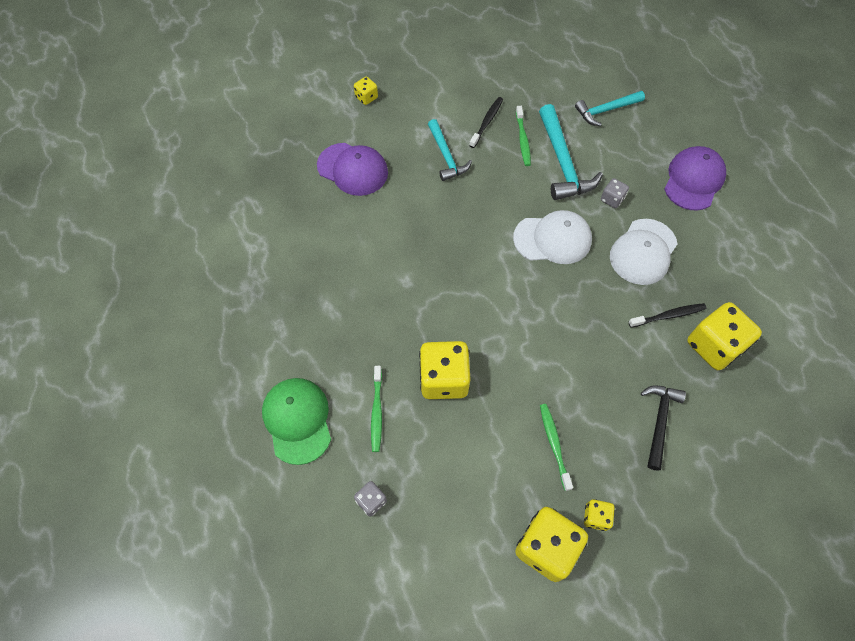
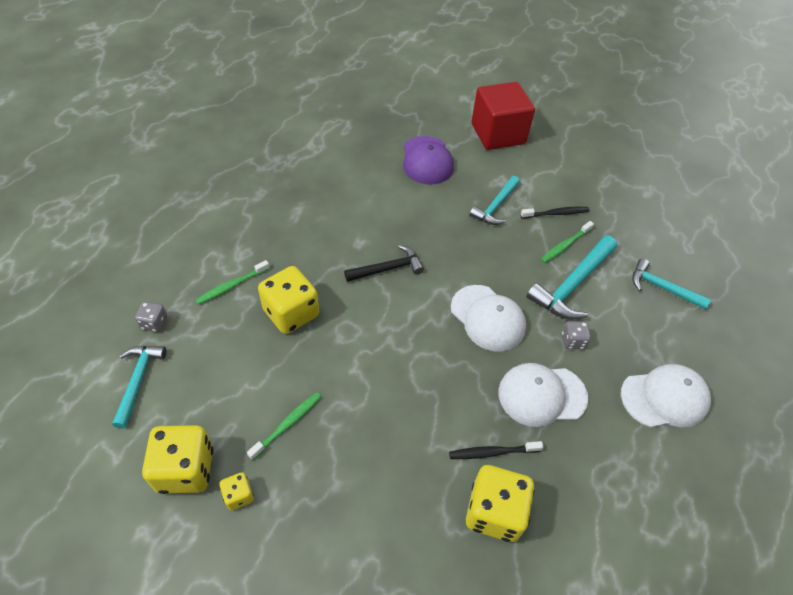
camera: 50 degrees right, 10 degrees down
green cap [262,378,331,465] -> none
yellow dice [354,77,378,105] -> red cube [471,82,535,150]
black toothbrush [628,303,706,328] -> black toothbrush turned 135 degrees clockwise [449,441,543,459]
black hammer [641,385,686,471] -> black hammer moved to [344,245,424,282]
purple cap [664,146,726,210] -> white cap [621,364,711,427]
none -> turquoise hammer [112,346,166,429]

